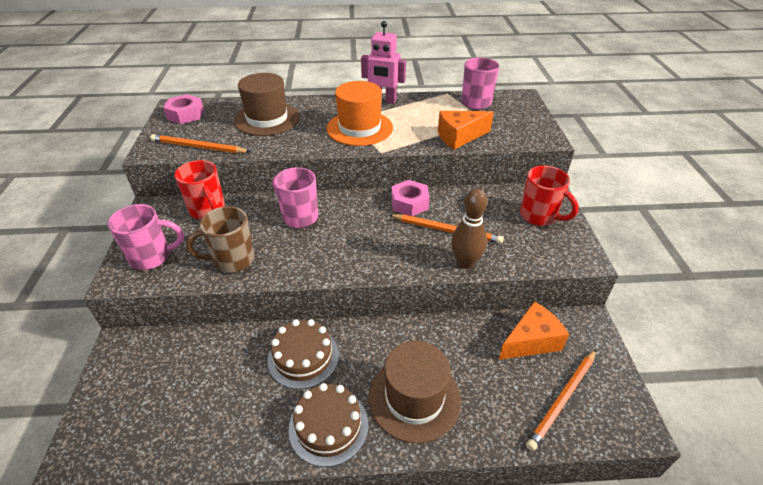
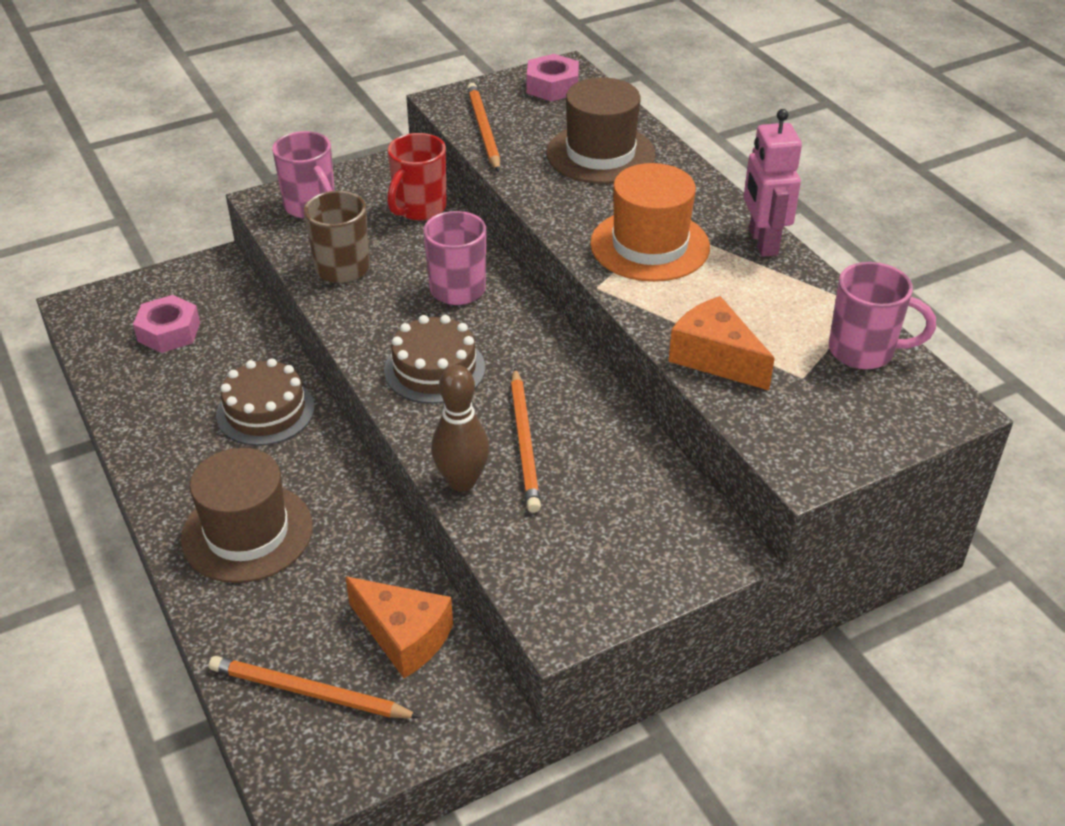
camera: 65 degrees right, 0 degrees up
brown cake [289,383,368,467] -> brown cake moved to [384,315,486,404]
pink nut [392,180,430,216] -> pink nut moved to [133,295,200,353]
red mug [520,166,578,226] -> none

